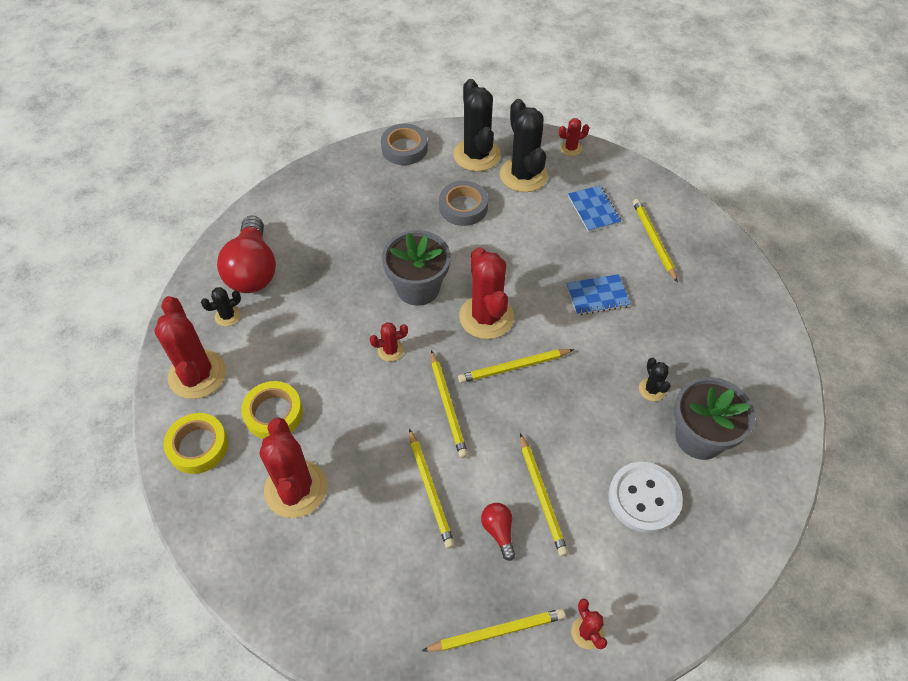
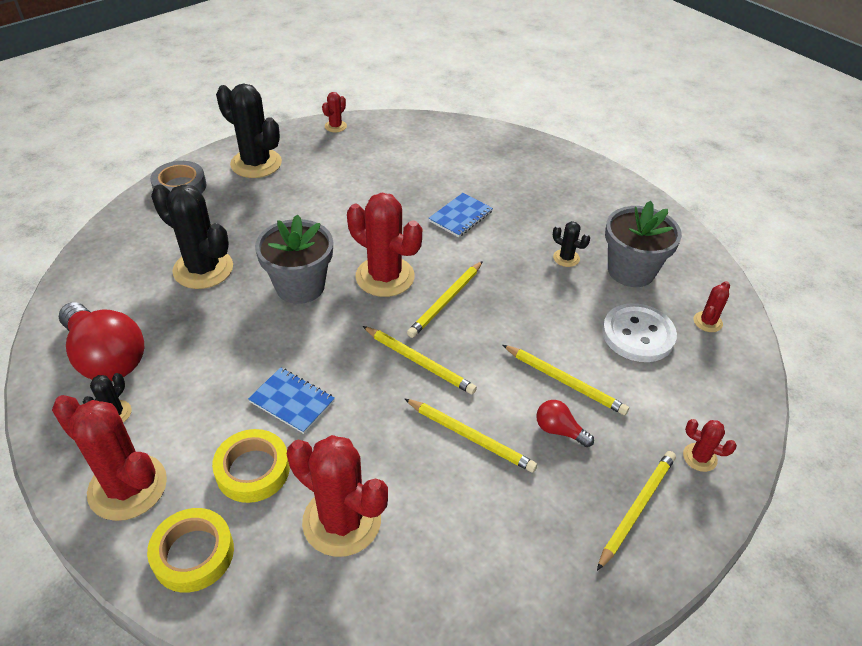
camera: 40 degrees left, 10 degrees down
red cactus [369,322,408,362] -> red cactus moved to [694,281,730,332]
grey tape [439,181,488,226] -> none
black cactus [500,99,548,192] -> black cactus moved to [151,184,233,289]
blue notebook [568,185,621,232] -> blue notebook moved to [248,367,335,434]
yellow pencil [633,199,678,283] -> none

